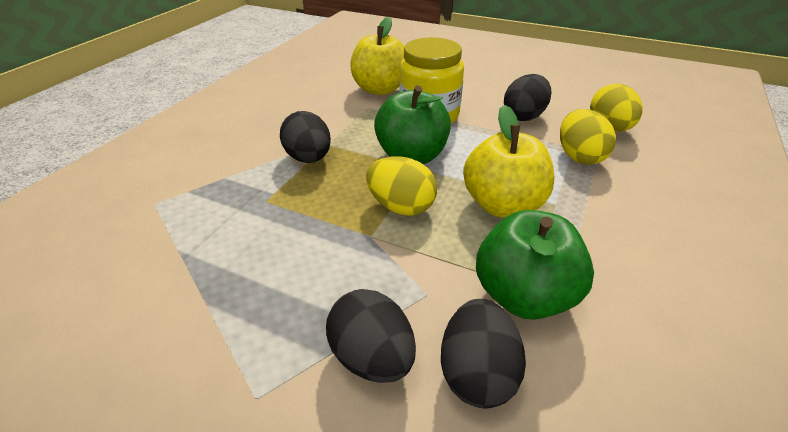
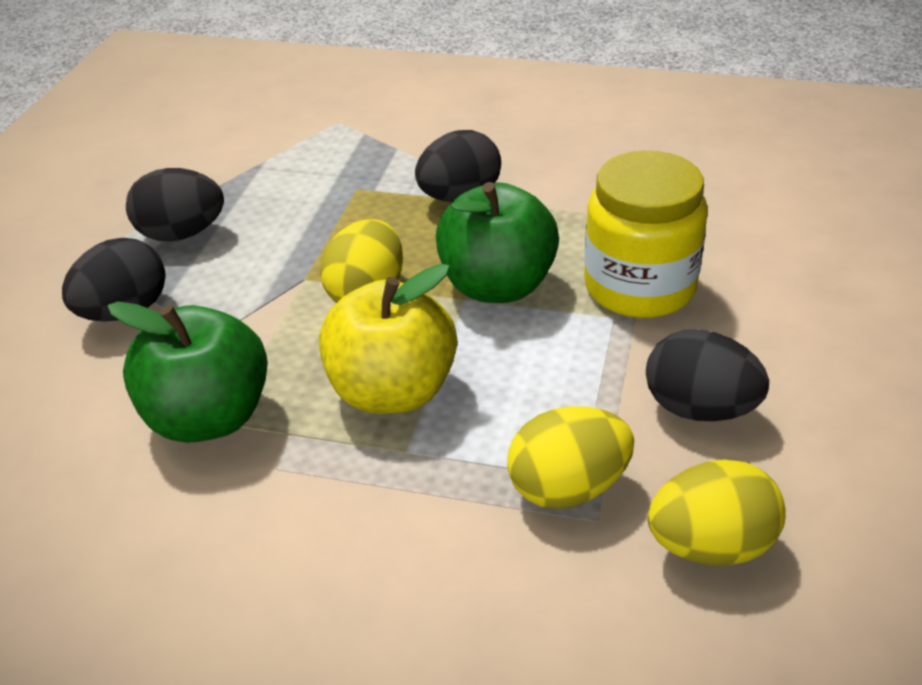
camera: 80 degrees right, 0 degrees up
yellow apple [350,17,404,95] -> none
black egg [441,299,526,409] -> black egg moved to [126,168,224,242]

